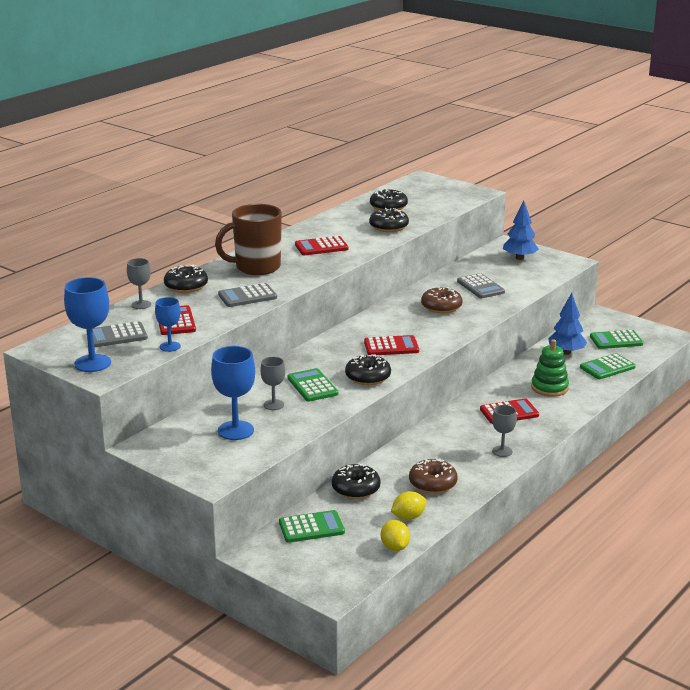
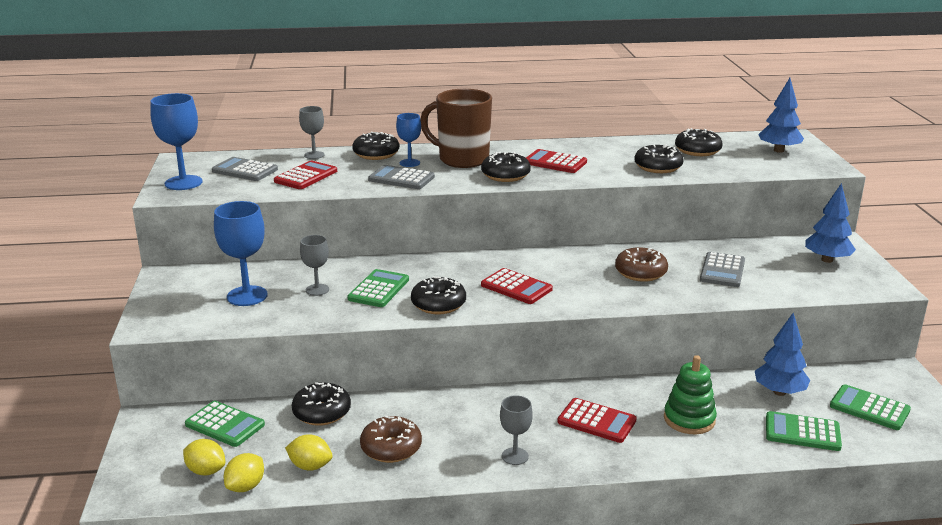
camera: 45 degrees right, 0 degrees up
blue goblet [155,297,181,352] -> blue goblet moved to [396,113,421,167]
none -> yellow lemon [183,439,225,476]
none -> black donut [481,151,531,182]
none -> blue tree [758,78,804,153]

